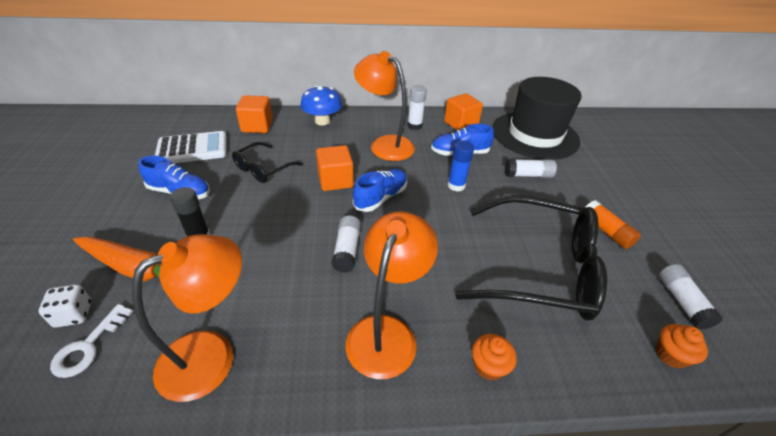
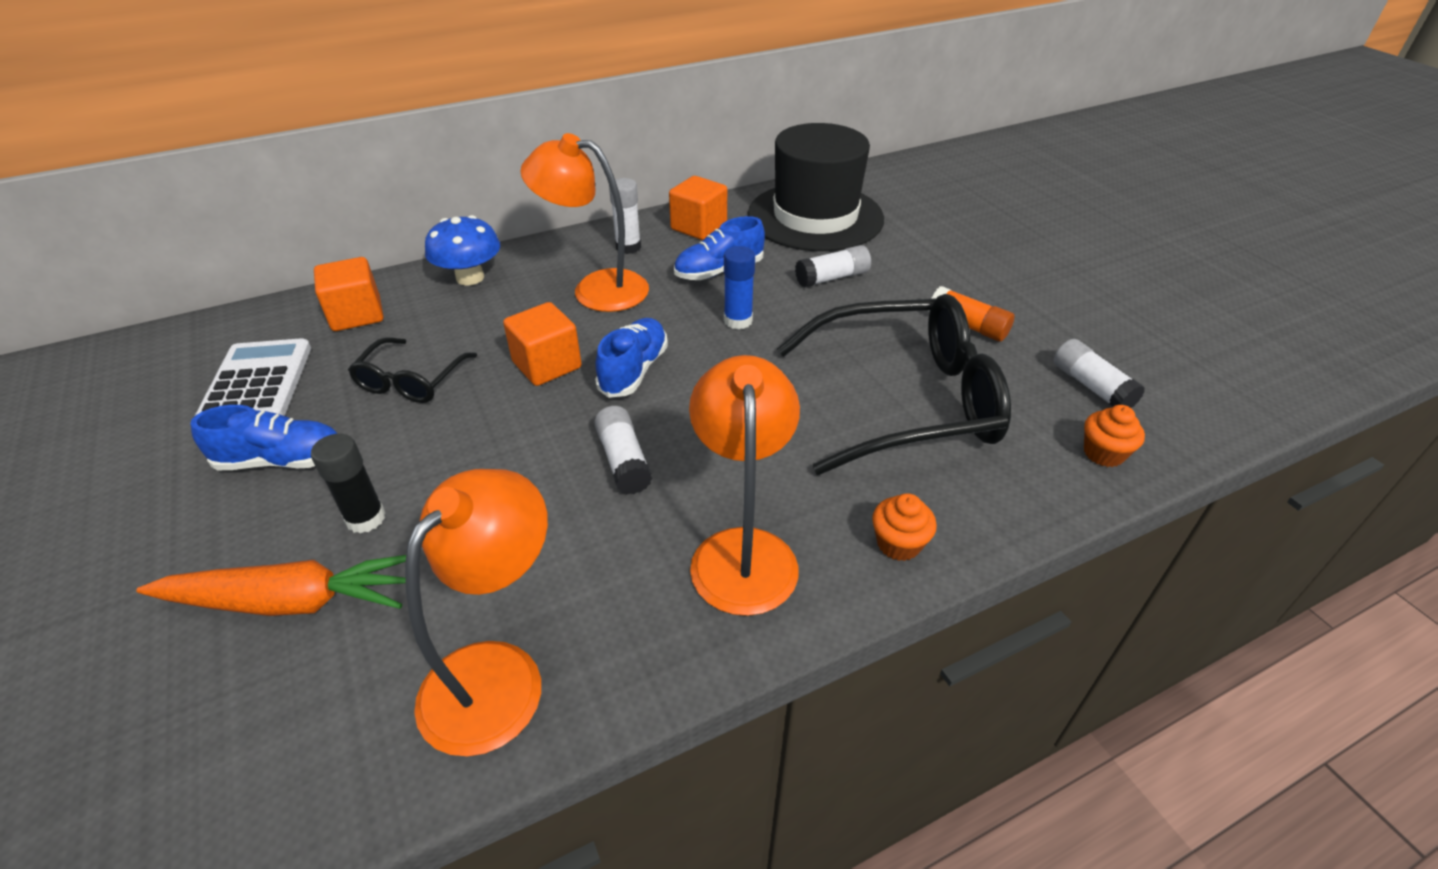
camera: 20 degrees left, 0 degrees up
white dice [39,284,91,328] -> none
white key [50,304,133,378] -> none
white calculator [155,131,227,163] -> white calculator turned 60 degrees counterclockwise [194,338,311,417]

